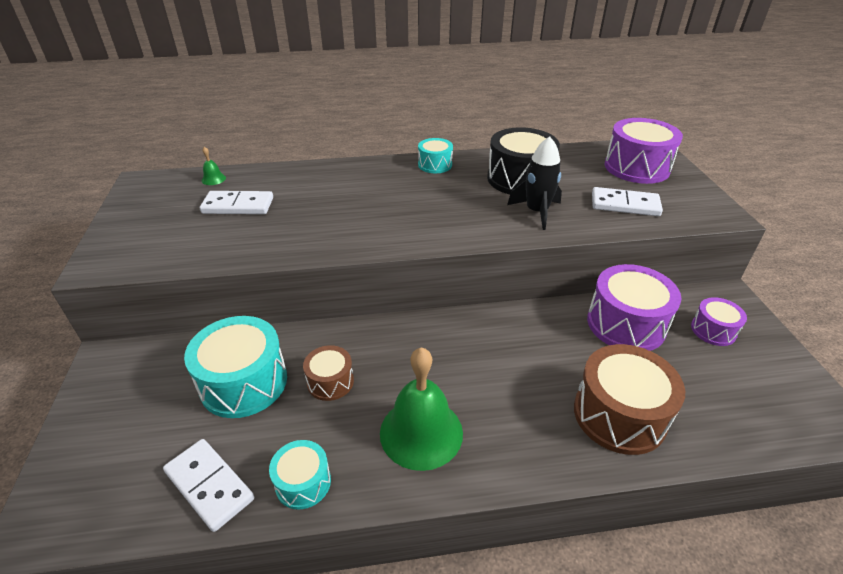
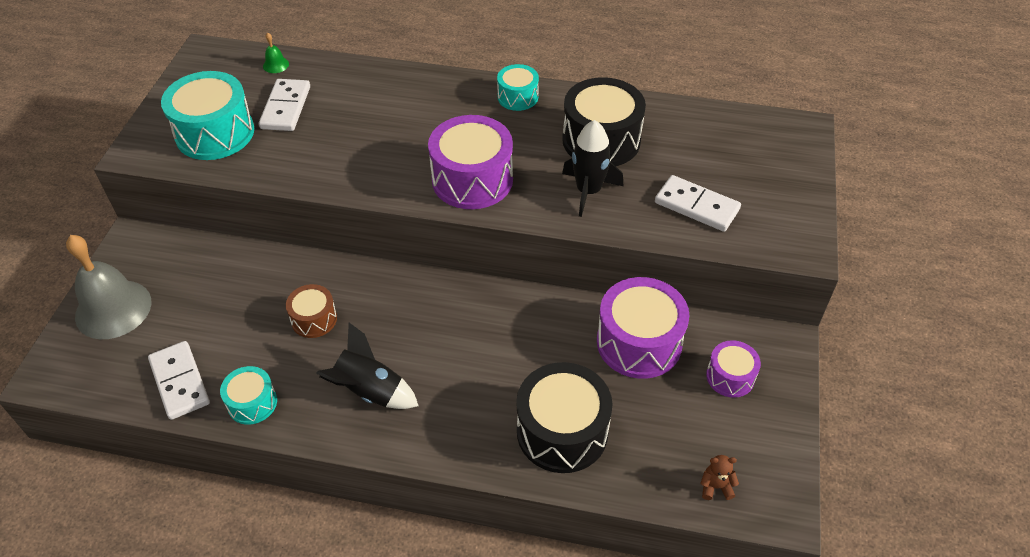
camera: 20 degrees right, 10 degrees up
turquoise drum [184,316,287,418] -> turquoise drum moved to [161,71,254,160]
white domino [200,191,273,214] -> white domino turned 75 degrees clockwise [259,79,310,131]
green bell [380,347,463,471] -> black rocket [316,323,418,409]
brown drum [574,344,685,455] -> black drum [516,362,612,473]
purple drum [605,118,683,184] -> purple drum moved to [428,115,513,209]
none -> grey bell [66,235,151,339]
none -> brown teddy bear [700,455,739,500]

